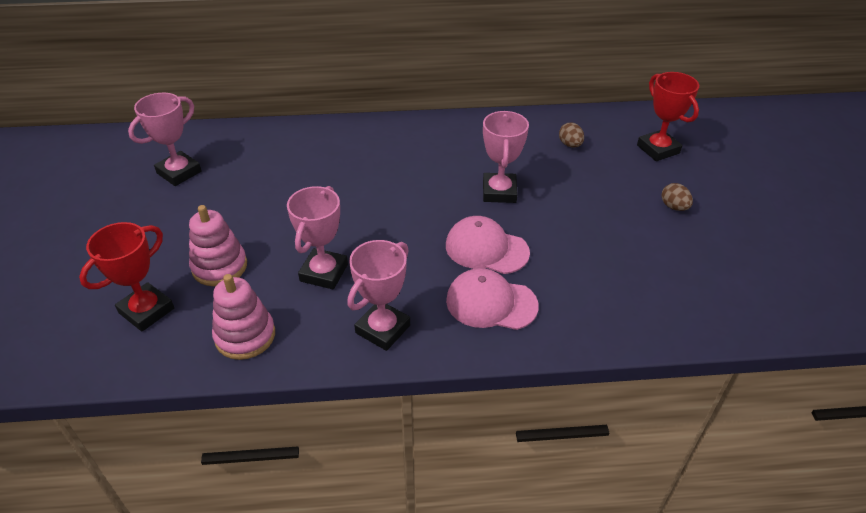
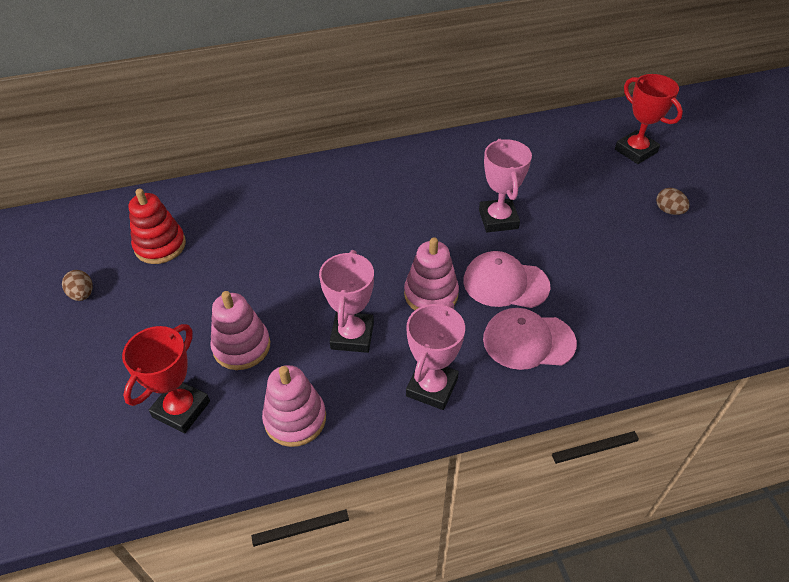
camera: 10 degrees left, 5 degrees up
pink trophy [128,93,202,186] -> red stacking toy [128,189,186,264]
brown egg [559,122,584,148] -> brown egg moved to [62,270,93,301]
none -> pink stacking toy [404,237,459,310]

